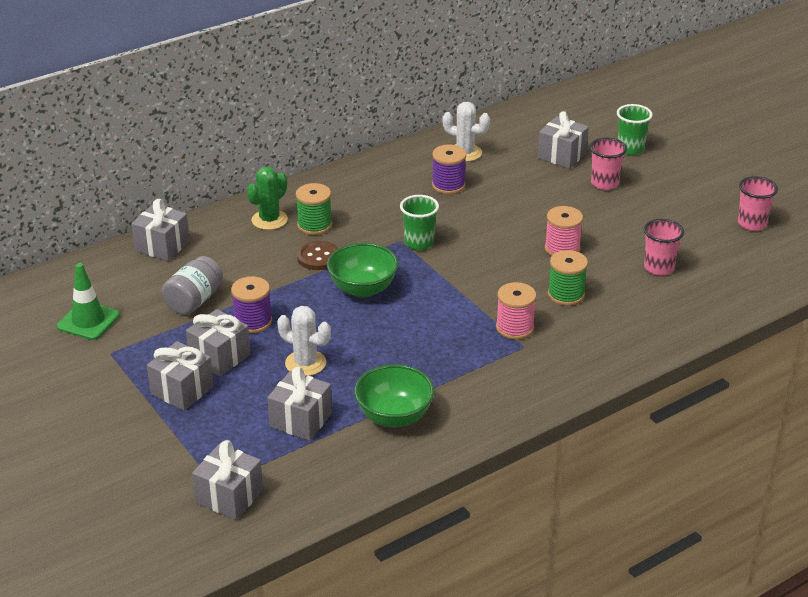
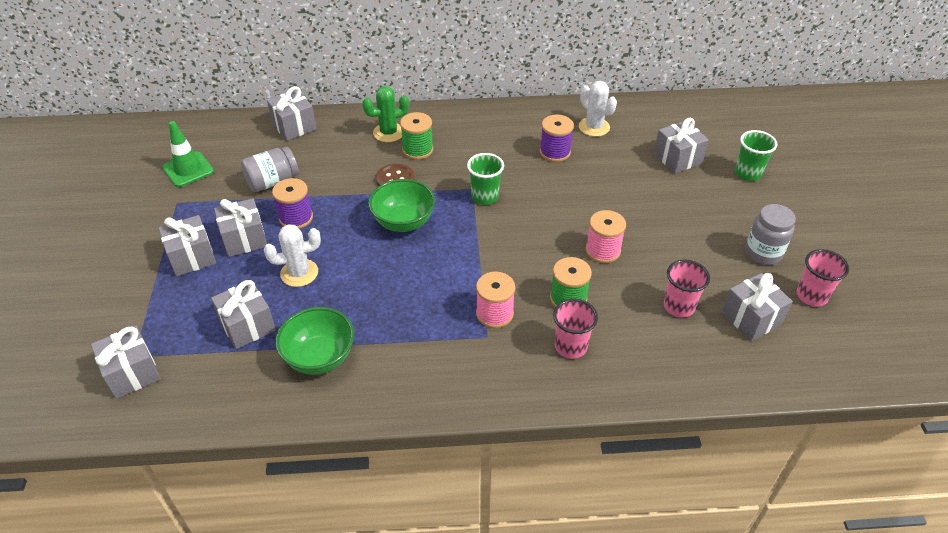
camera: 30 degrees right, 10 degrees up
white cactus [277,306,331,376] -> white cactus turned 75 degrees counterclockwise [264,224,321,287]
pink cup [590,137,627,190] -> pink cup moved to [553,299,598,359]
none -> grey gift [722,273,793,341]
none -> grey jar [745,204,796,265]

